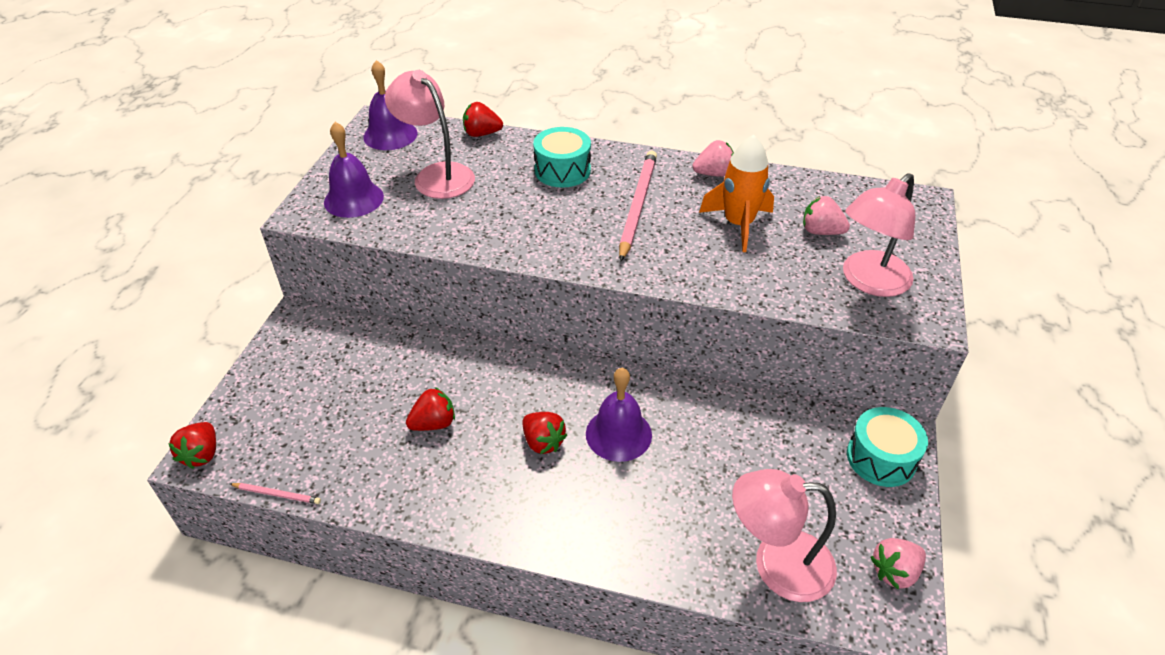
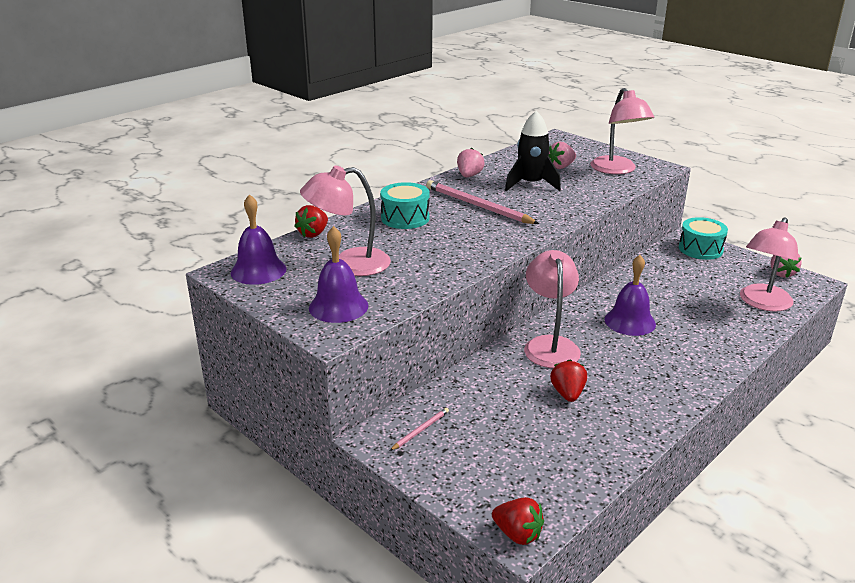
camera: 60 degrees left, 15 degrees down
pink pencil [230,483,321,504] -> pink pencil moved to [390,408,449,451]
red strawberry [522,412,567,454] -> none
orange rocket [699,135,774,252] -> black rocket [505,111,561,191]
none -> pink lamp [524,250,581,368]

